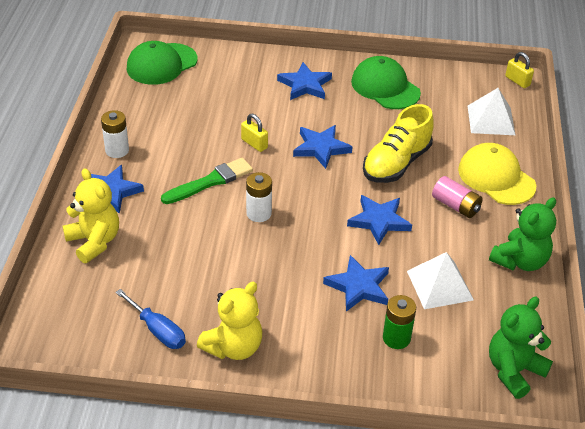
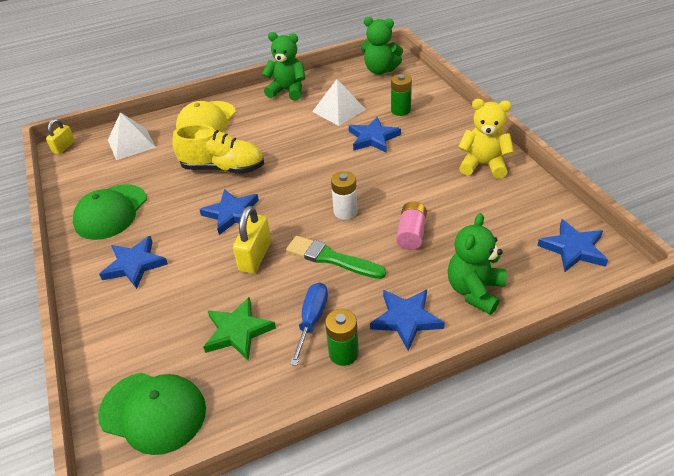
camera: 115 degrees left, 0 degrees up
yellow teddy bear [63,168,119,263] -> green teddy bear [448,213,506,315]
white battery [101,110,129,158] -> green battery [325,309,359,366]
blue screwdriver [115,289,186,349] -> blue screwdriver moved to [290,282,328,366]
yellow padlock [241,114,268,152] -> yellow padlock [233,206,271,274], size x1.54
blue star [347,195,412,245] -> blue star moved to [537,219,608,272]
pink battery [432,176,483,218] -> pink battery moved to [396,201,427,250]
none -> green star [203,297,276,360]

